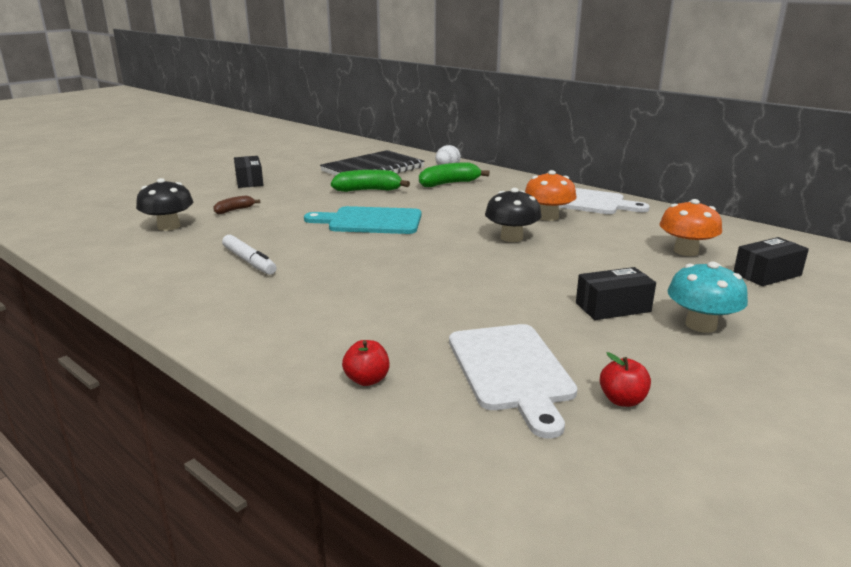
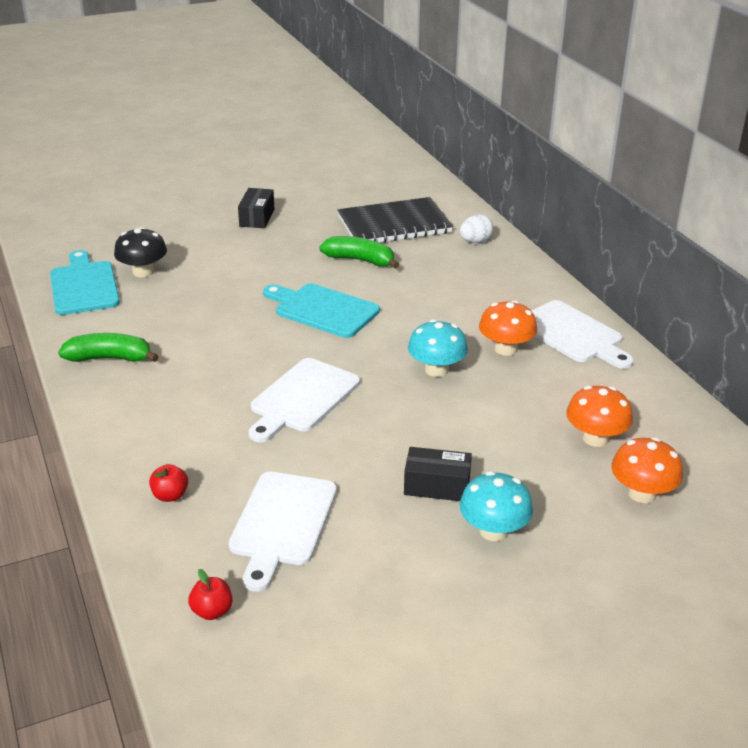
camera: 25 degrees right, 10 degrees up
brown banana [213,195,260,214] -> none
white marker [222,235,277,275] -> none
green banana [419,162,489,187] -> green banana moved to [58,333,159,362]
black mushroom [485,188,542,242] -> turquoise mushroom [408,319,468,377]
red apple [600,352,651,407] -> red apple moved to [188,569,233,620]
black box [733,237,809,286] -> orange mushroom [611,437,683,503]
none -> turquoise cutting board [50,250,120,315]
none -> white cutting board [248,358,360,443]

